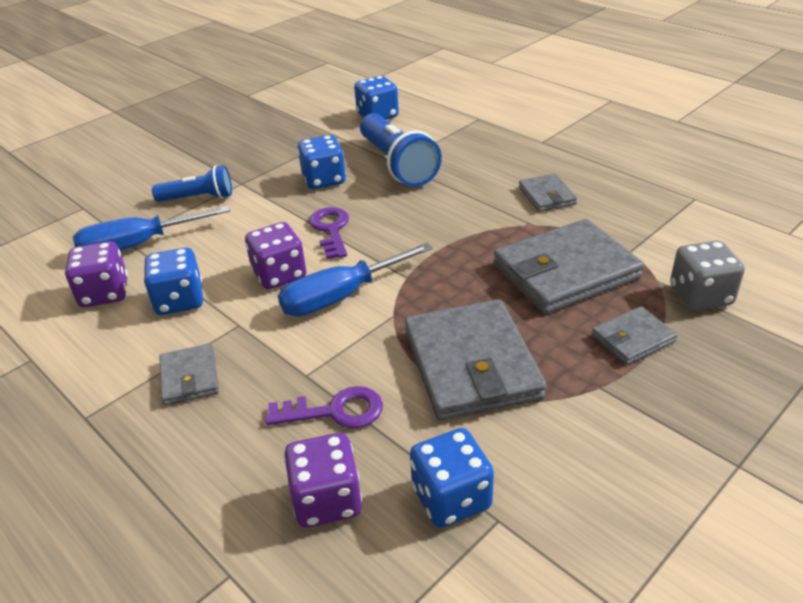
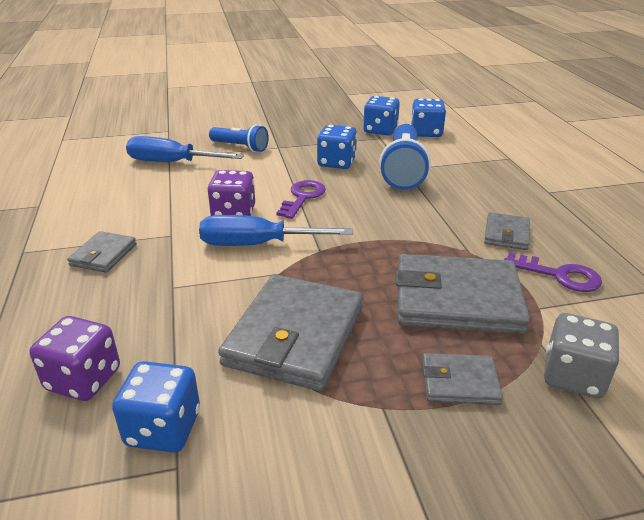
camera: 30 degrees right, 5 degrees down
purple dice [65,241,128,307] -> none
blue dice [144,248,203,315] -> blue dice moved to [363,96,400,135]
purple key [266,386,383,428] -> purple key moved to [504,252,602,292]

